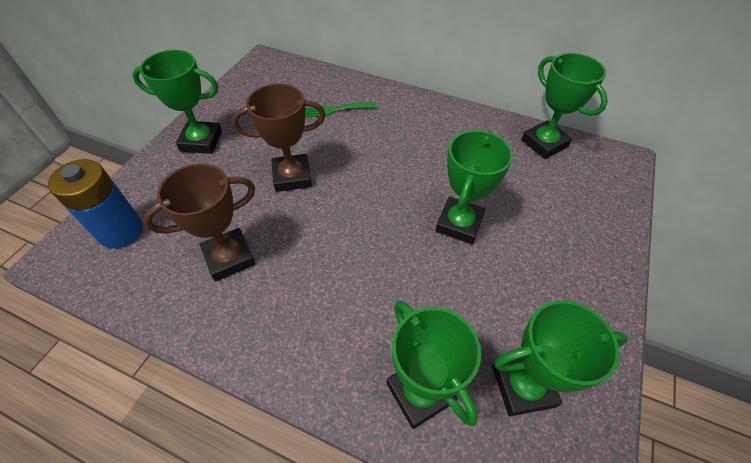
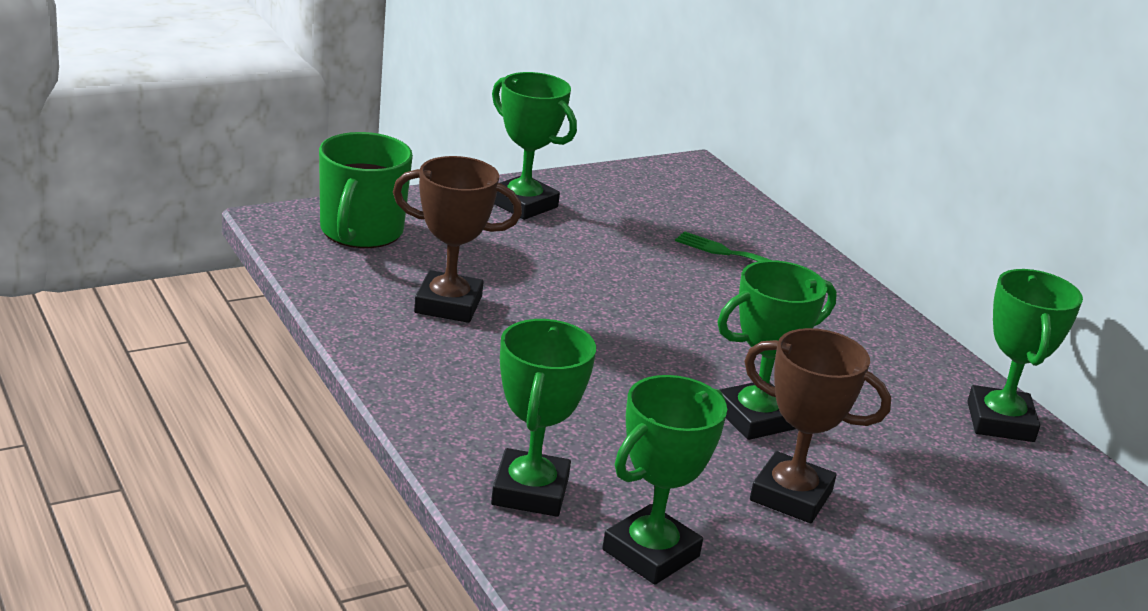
camera: 35 degrees right, 25 degrees down
blue battery [48,159,143,249] -> green mug [319,132,413,248]
brown trophy [232,84,326,192] -> brown trophy moved to [744,328,891,523]
green trophy [492,300,628,416] -> green trophy turned 75 degrees counterclockwise [602,375,727,585]

